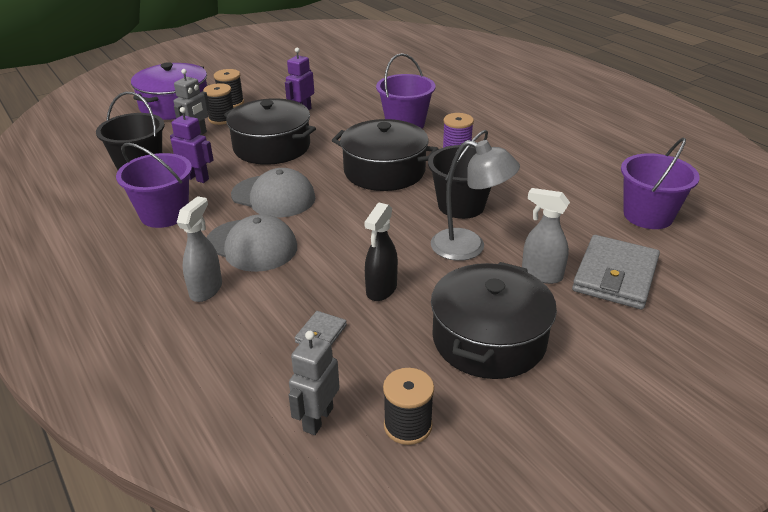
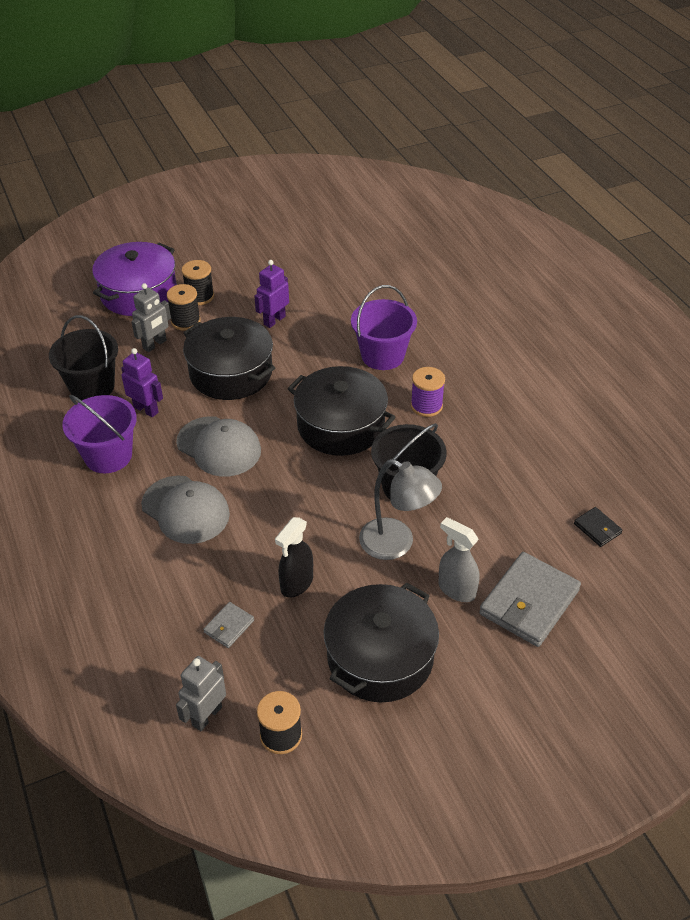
camera: 10 degrees right, 10 degrees up
grey spray bottle [177,196,222,302] -> none
purple bucket [621,137,700,229] -> black wallet [574,507,623,547]

